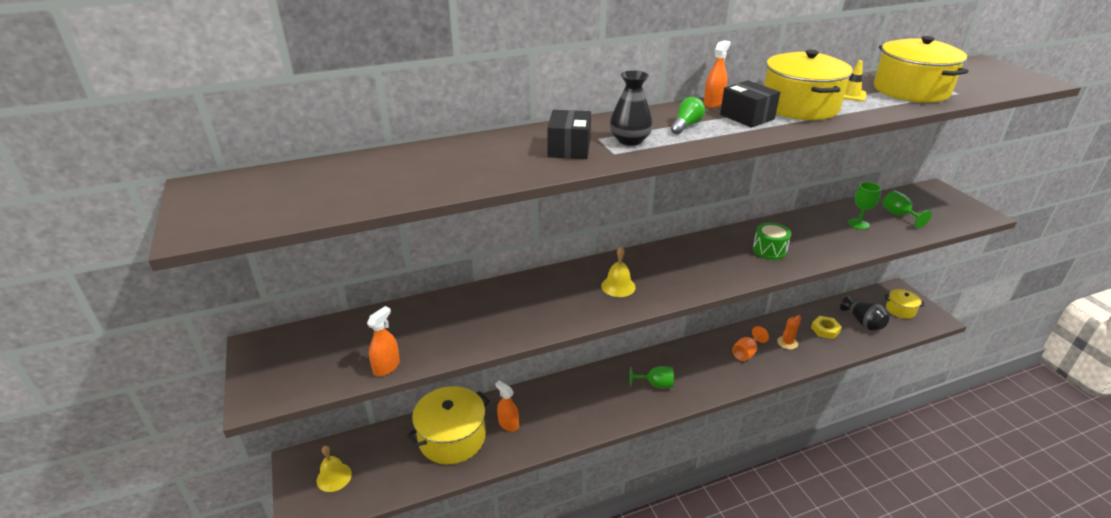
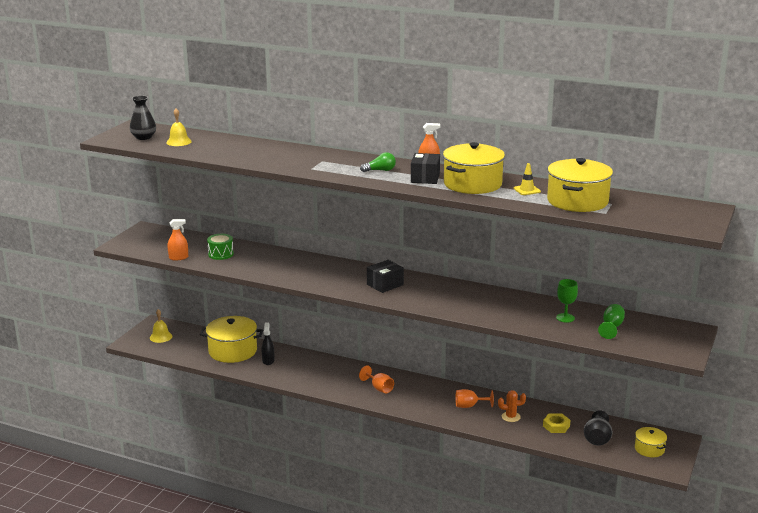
camera: 45 degrees right, 10 degrees down
orange spray bottle [495,381,519,432] -> black spray bottle [262,323,274,365]
black box [547,110,591,159] -> black box moved to [367,260,404,293]
yellow bell [601,247,635,297] -> yellow bell moved to [166,108,192,146]
black vase [610,70,653,146] -> black vase moved to [130,96,156,140]
green goblet [630,366,674,388] -> orange goblet [359,365,394,394]
green drum [753,222,791,260] -> green drum moved to [207,234,234,260]

